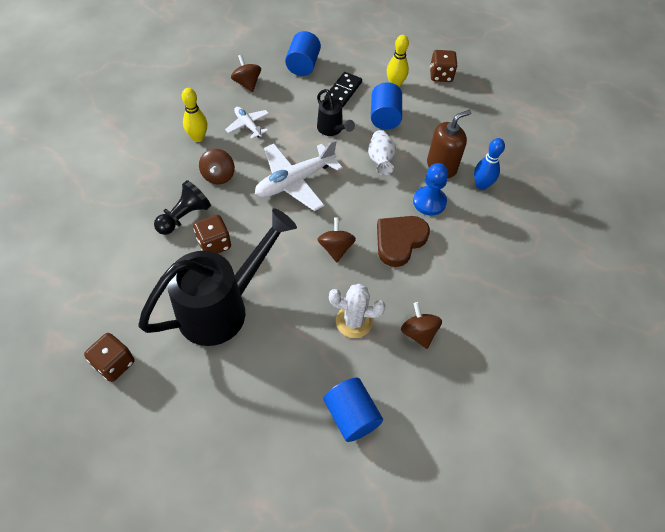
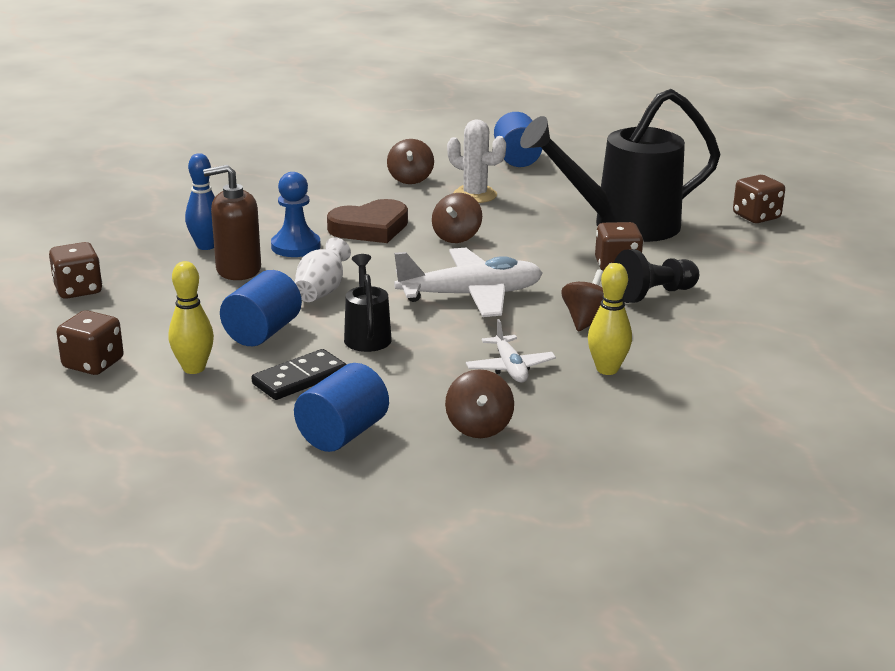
camera: 155 degrees left, 30 degrees down
none -> brown dice [49,242,102,299]

